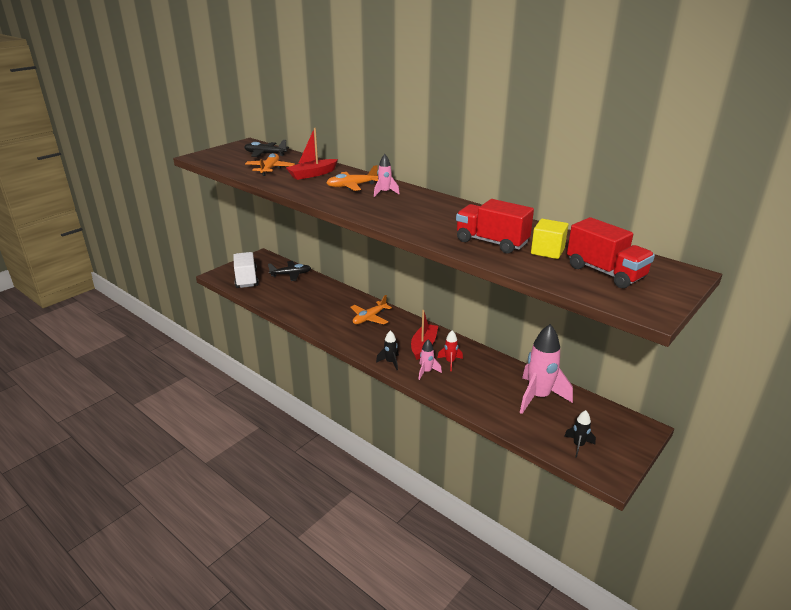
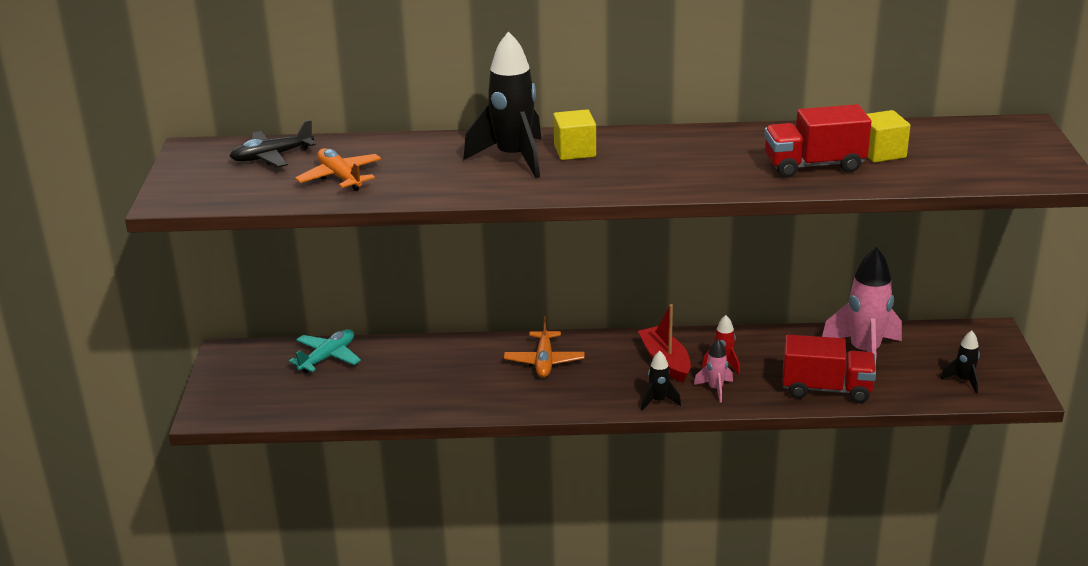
camera: 40 degrees left, 0 degrees up
white truck [233,252,259,288] -> none
black plane [268,261,311,281] -> turquoise plane [289,329,361,373]
red boat [286,128,338,180] -> none
orange plane [326,165,378,191] -> black rocket [463,31,541,178]
pink rocket [374,154,400,197] -> yellow cube [553,109,596,160]
red truck [567,217,655,288] -> red truck moved to [782,335,876,403]

